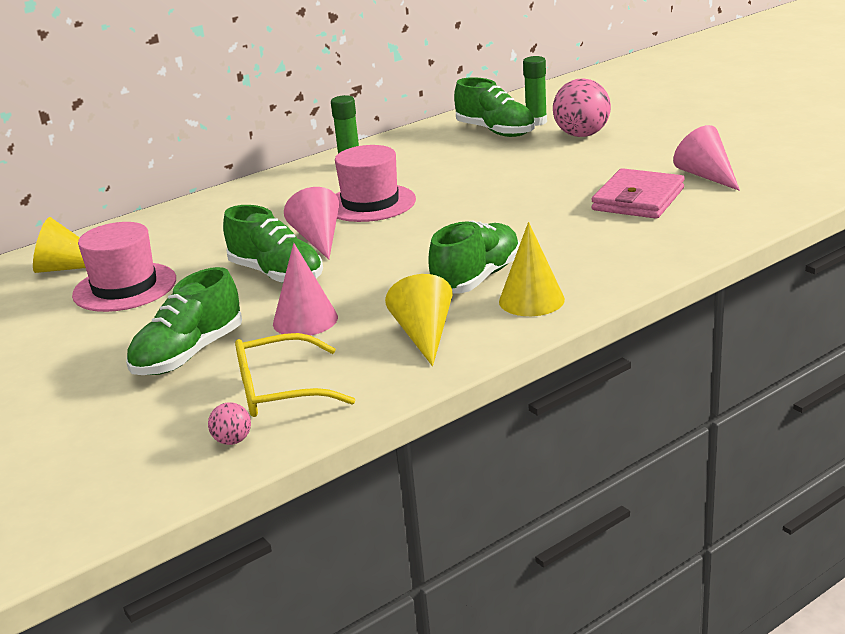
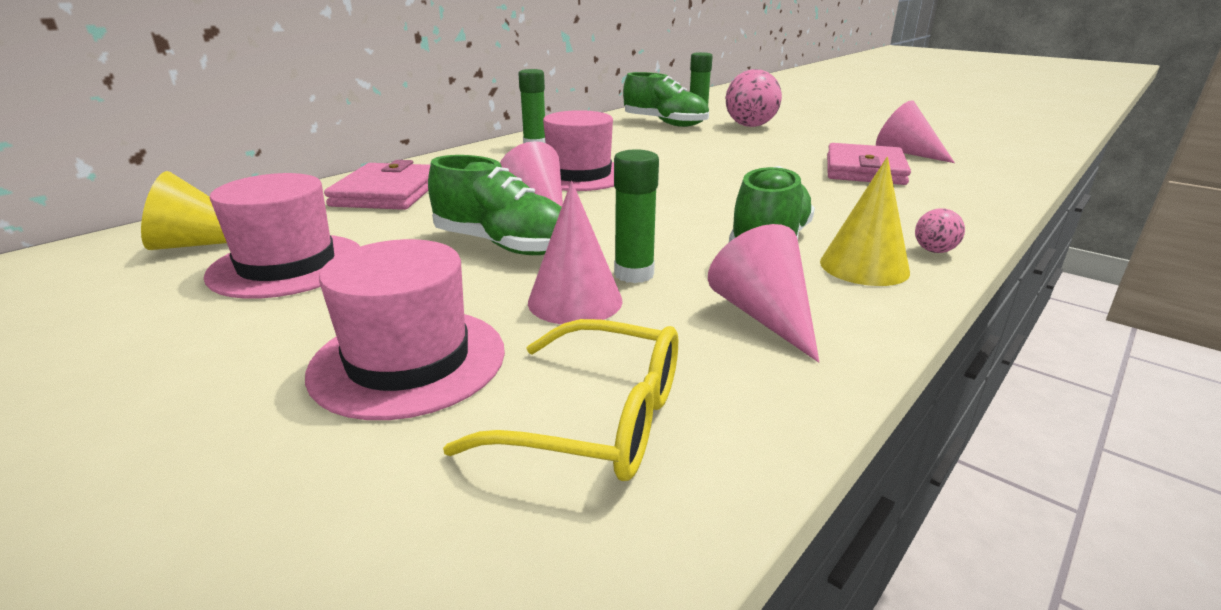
camera: 15 degrees left, 0 degrees up
green shoe [126,267,242,375] -> pink hat [305,239,505,420]
pink ball [208,402,251,445] -> pink ball moved to [915,209,965,253]
yellow glasses [235,333,355,417] -> yellow glasses turned 135 degrees counterclockwise [443,319,678,481]
yellow cone [385,274,452,366] -> pink cone [708,224,819,363]
none -> pink wallet [324,160,430,210]
none -> green glue stick [614,149,659,283]

